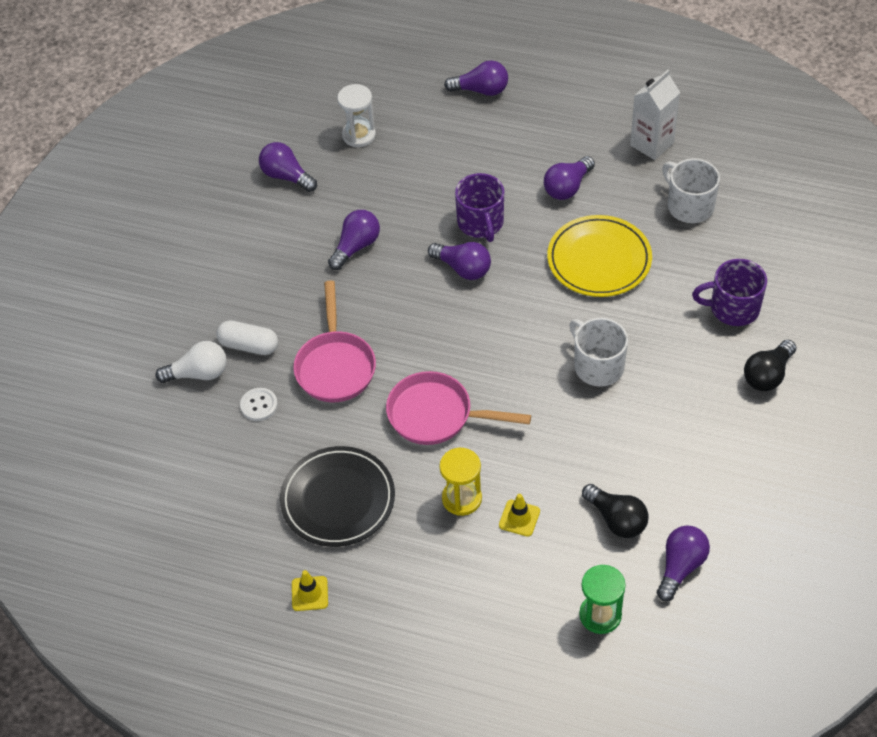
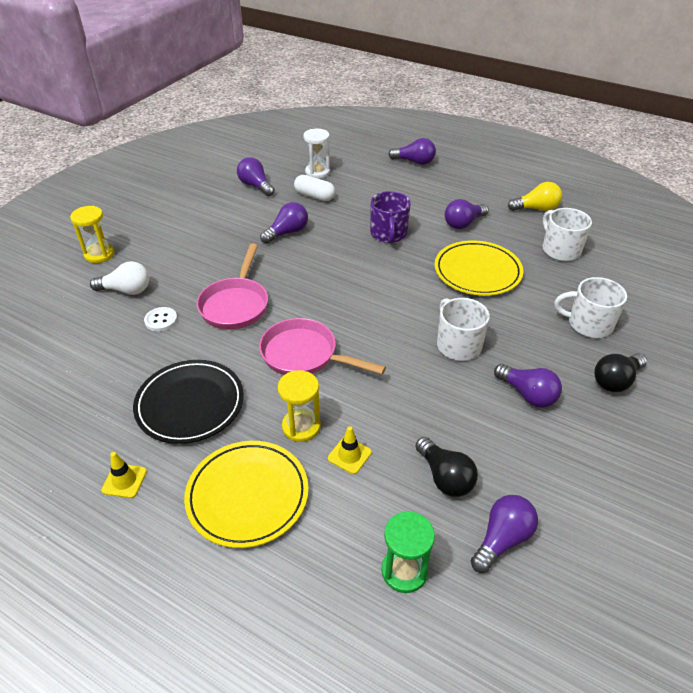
camera: 10 degrees right, 10 degrees down
white capsule [216,321,278,355] -> white capsule moved to [294,175,335,201]
purple light bulb [428,242,491,280] -> purple light bulb moved to [494,364,562,408]
white carton [630,69,680,160] -> yellow light bulb [508,182,562,211]
purple mug [692,259,767,326] -> white mug [554,277,627,338]
none -> yellow hourglass [70,206,115,263]
none -> yellow plate [184,441,309,548]

